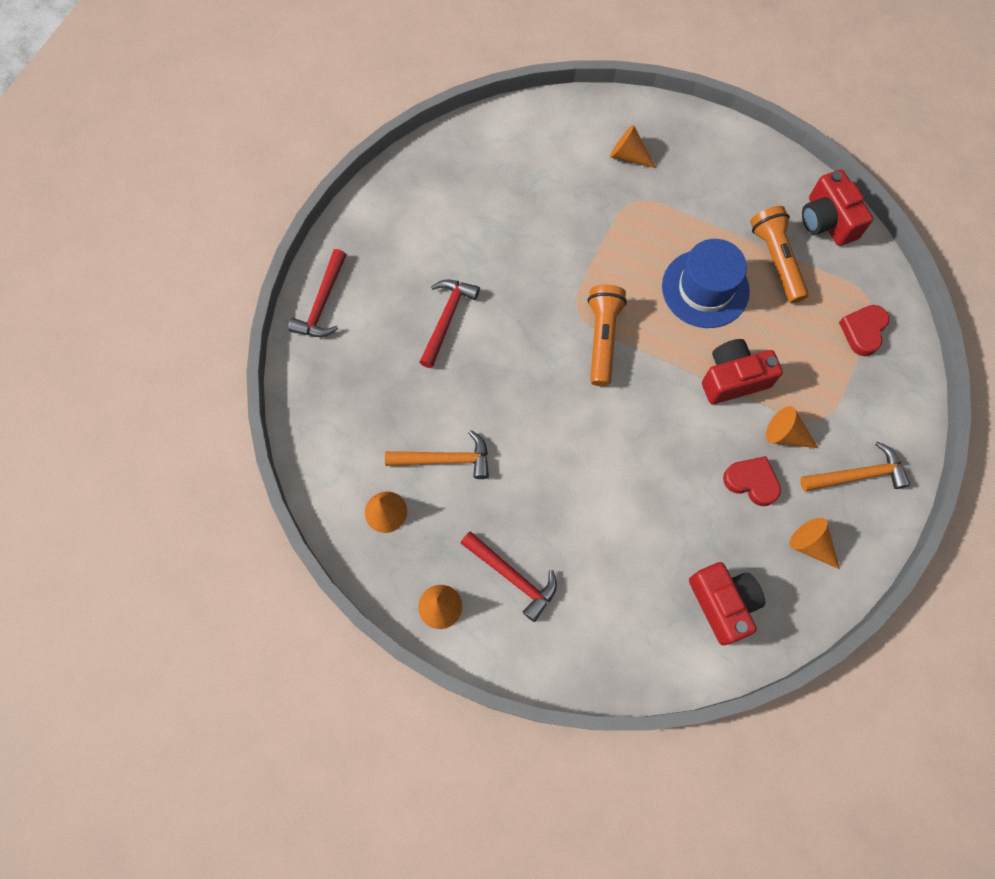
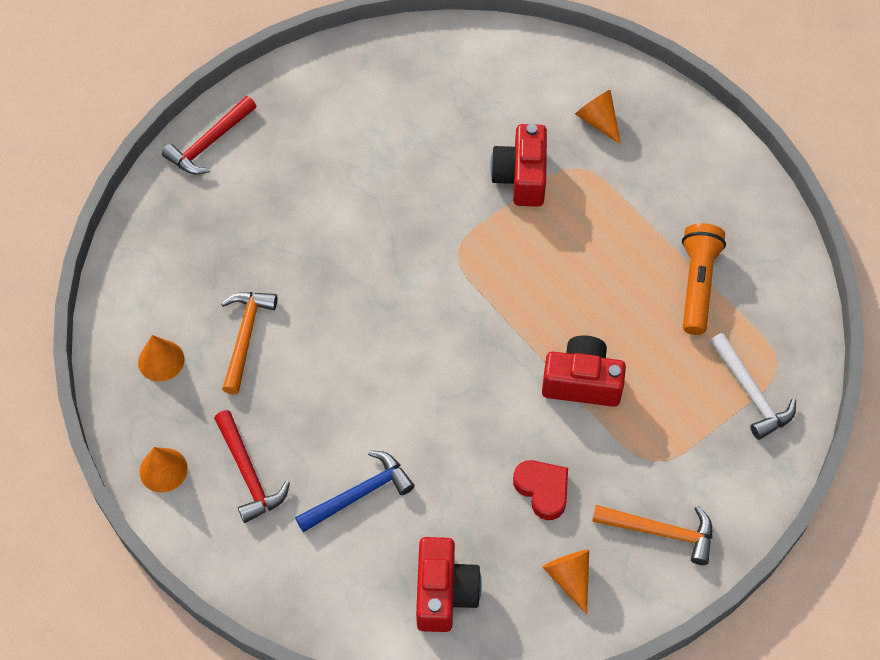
camera: 25 degrees right, 10 degrees down
orange hammer [385,430,489,479] -> orange hammer turned 105 degrees counterclockwise [221,292,277,395]
red hammer [419,280,480,368] -> none
orange flashlight [588,285,627,386] -> none
blue hat [662,239,750,328] -> none
orange cone [766,406,818,448] -> none
red camera [802,169,873,246] -> red camera moved to [490,124,547,207]
red heart [839,305,889,356] -> white hammer [710,333,796,440]
none -> blue hammer [295,450,415,532]

